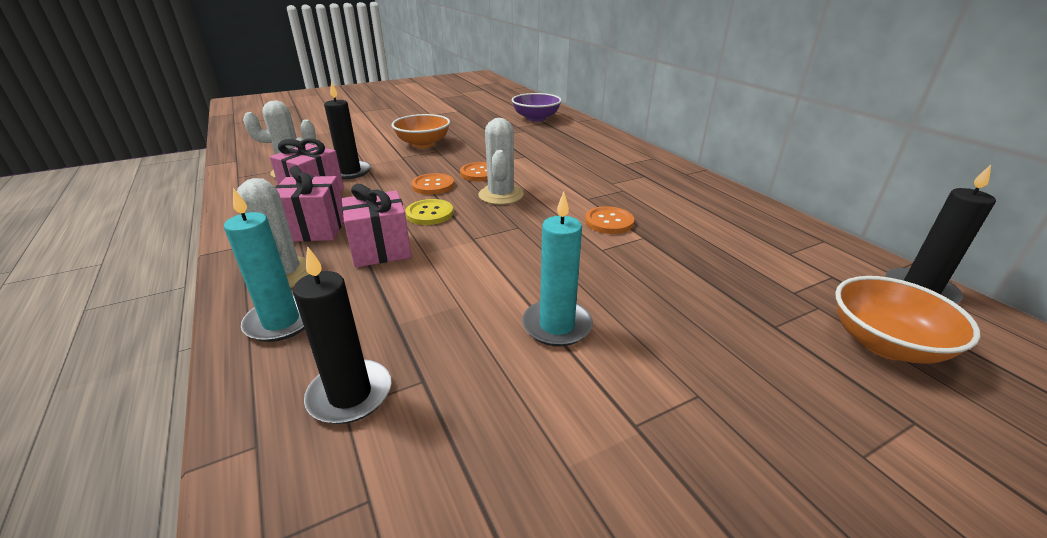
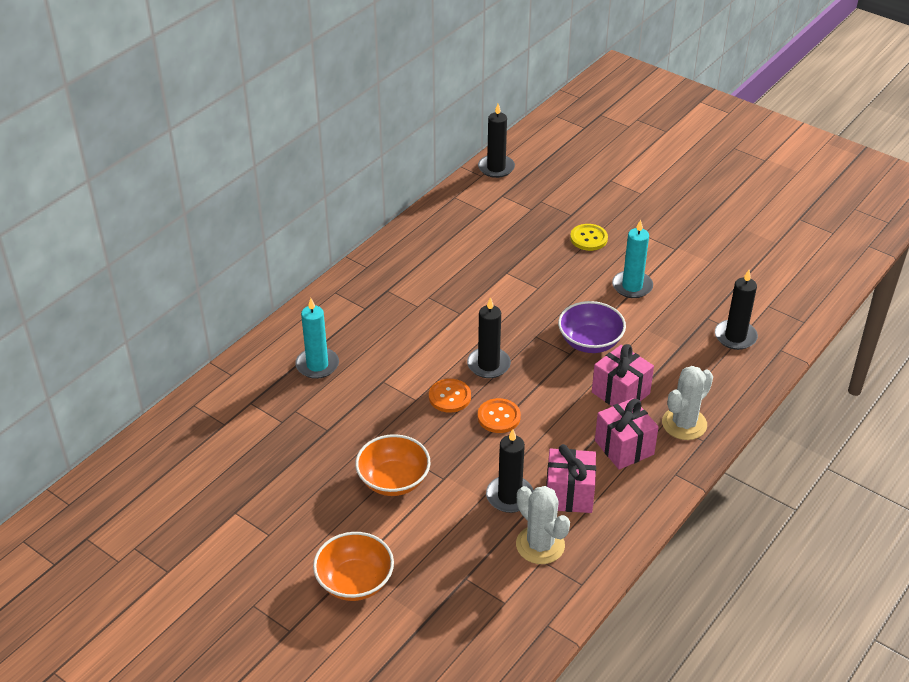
camera: 115 degrees left, 10 degrees up
turquoise candle [224,188,305,342] -> turquoise candle moved to [295,298,339,379]
yellow button [405,199,453,225] -> yellow button moved to [570,224,608,251]
white cactus [478,118,524,205] -> black candle [467,297,511,378]
purple bowl [512,93,562,122] -> purple bowl moved to [558,301,626,353]
orange button [585,206,634,234] -> none
orange bowl [835,276,980,364] -> orange bowl moved to [313,532,394,601]

